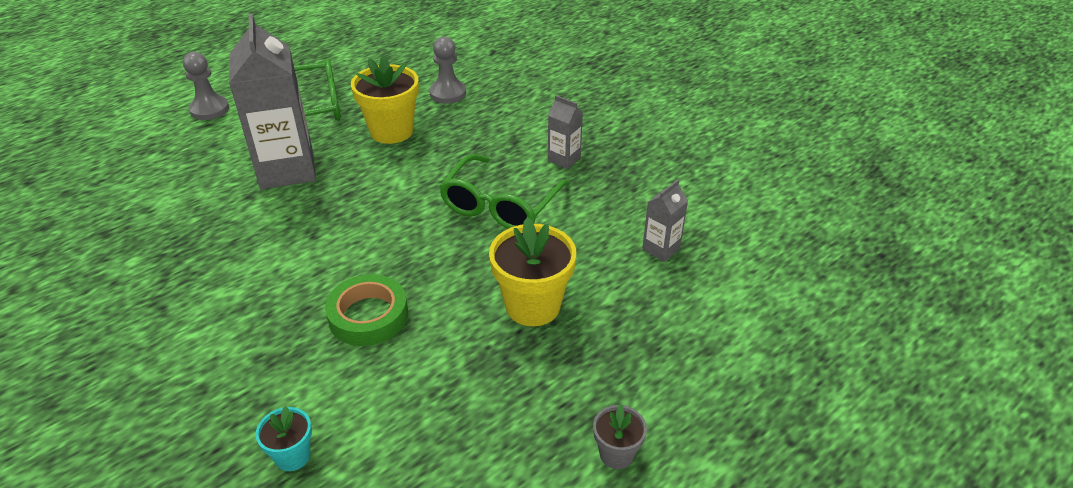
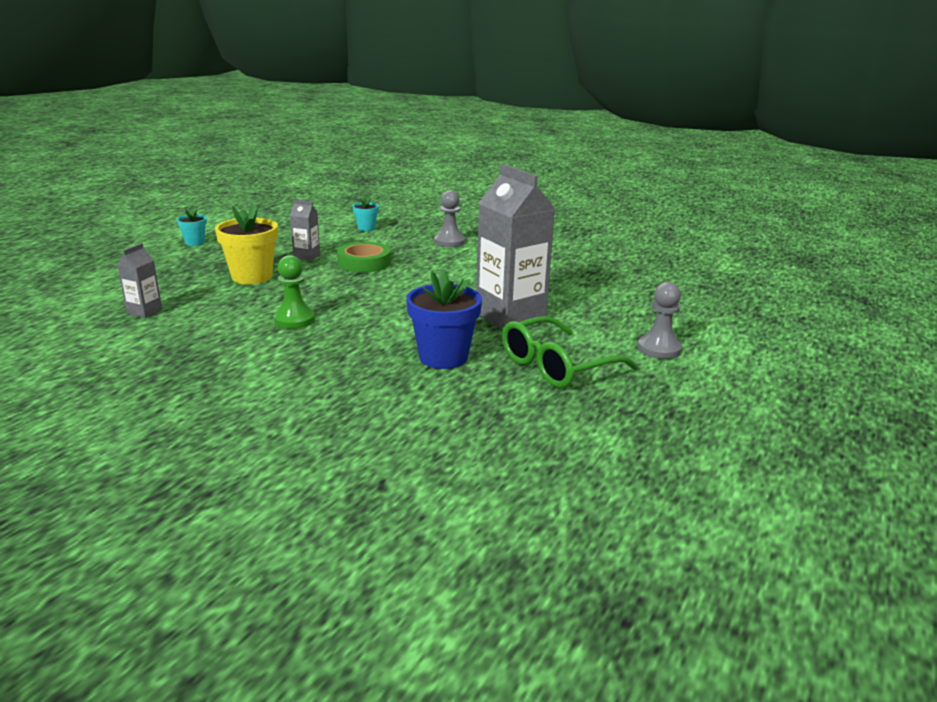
camera: 160 degrees right, 15 degrees down
yellow flower pot [351,54,419,144] -> blue flower pot [407,269,482,369]
grey pawn [429,37,466,104] -> grey pawn moved to [434,190,465,247]
green glasses [439,154,570,229] -> green pawn [274,255,315,329]
grey carton [548,95,583,169] -> grey carton moved to [290,200,320,261]
grey flower pot [593,404,647,469] -> turquoise flower pot [177,209,207,246]

